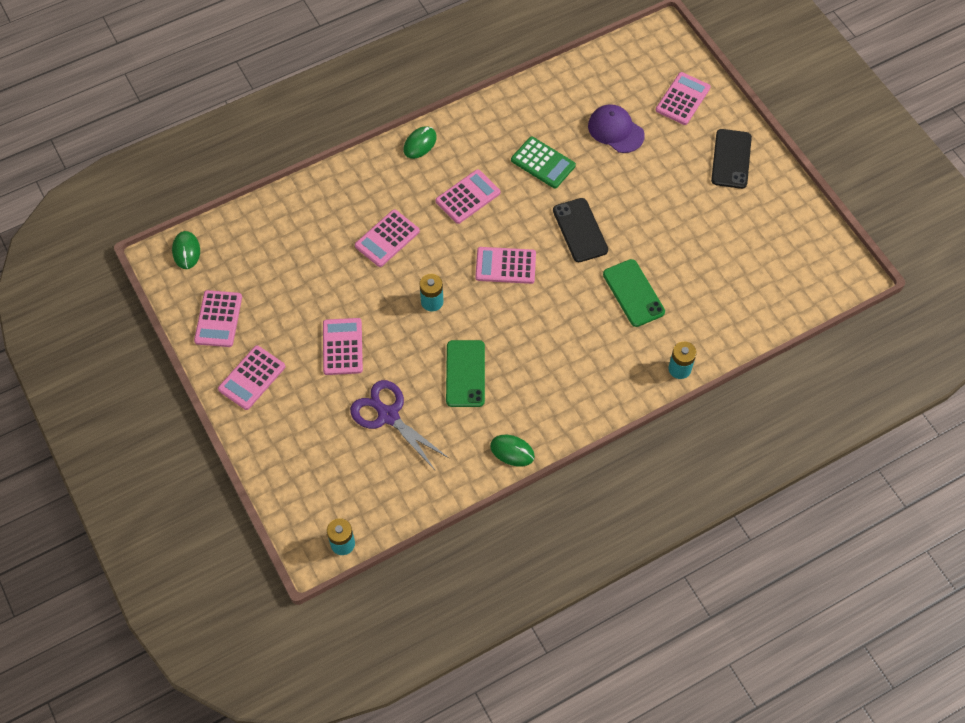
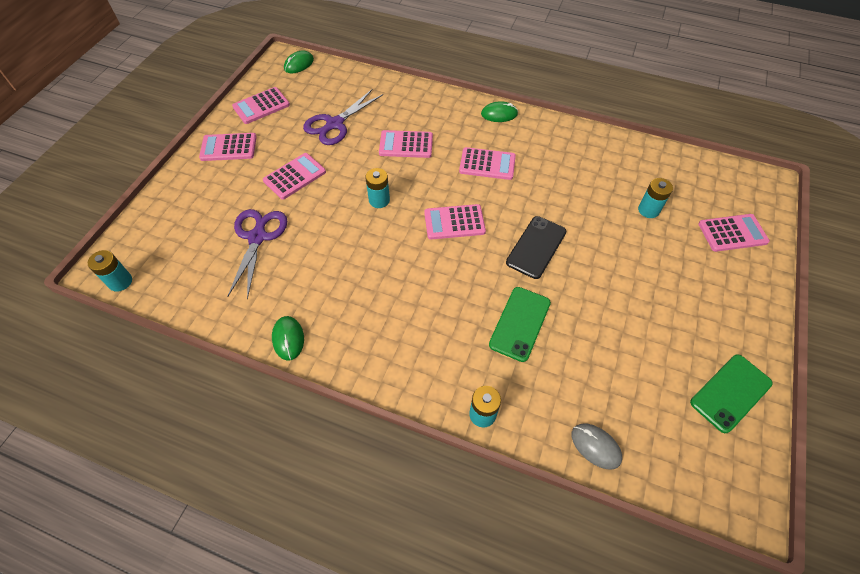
camera: 50 degrees right, 5 degrees down
green phone [446,340,485,407] -> green phone moved to [690,354,773,433]
pink calculator [475,247,536,284] -> pink calculator turned 60 degrees counterclockwise [424,204,486,239]
green calculator [511,137,576,188] -> none
purple cap [588,104,645,153] -> turquoise battery [638,178,673,218]
black phone [711,129,752,189] -> none
none -> purple scissors [303,89,383,145]
none -> grey mouse [572,423,622,470]

